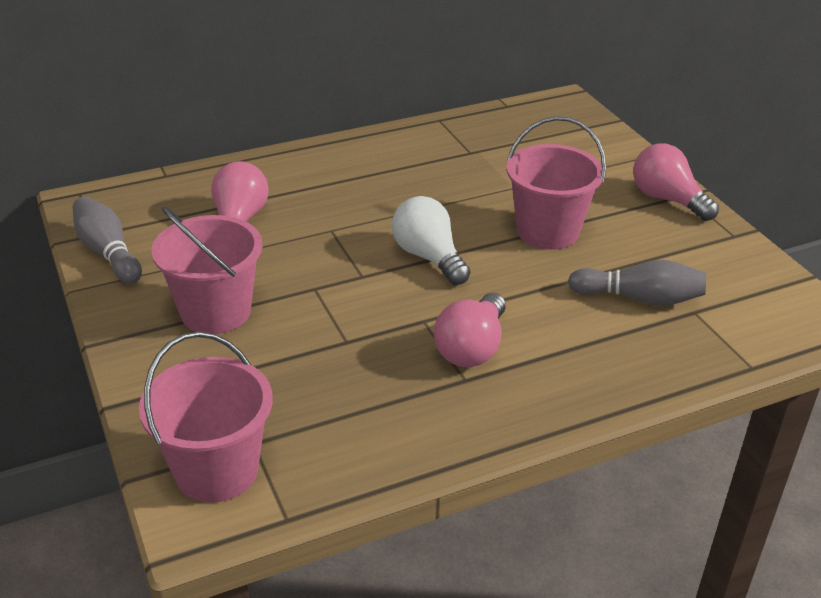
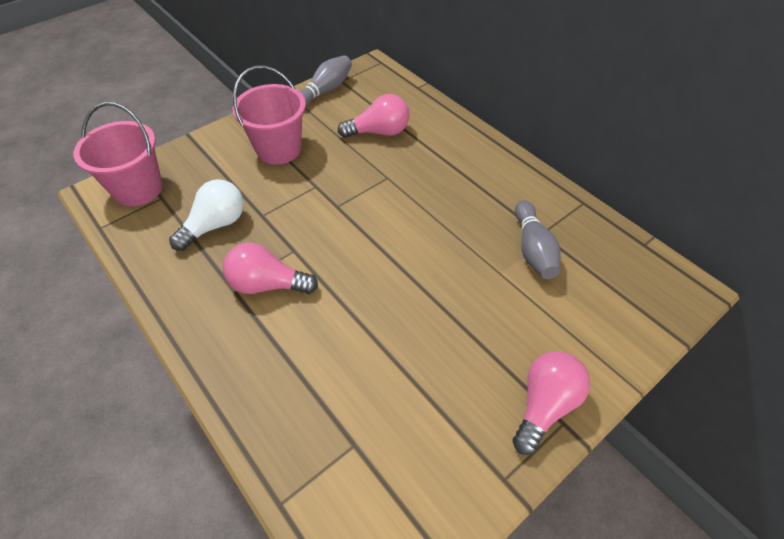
camera: 75 degrees right, 15 degrees up
white light bulb [392,196,470,285] -> white light bulb moved to [169,179,244,251]
pink bucket [506,116,606,250] -> none
grey bowling pin [568,260,706,306] -> grey bowling pin moved to [515,200,560,279]

